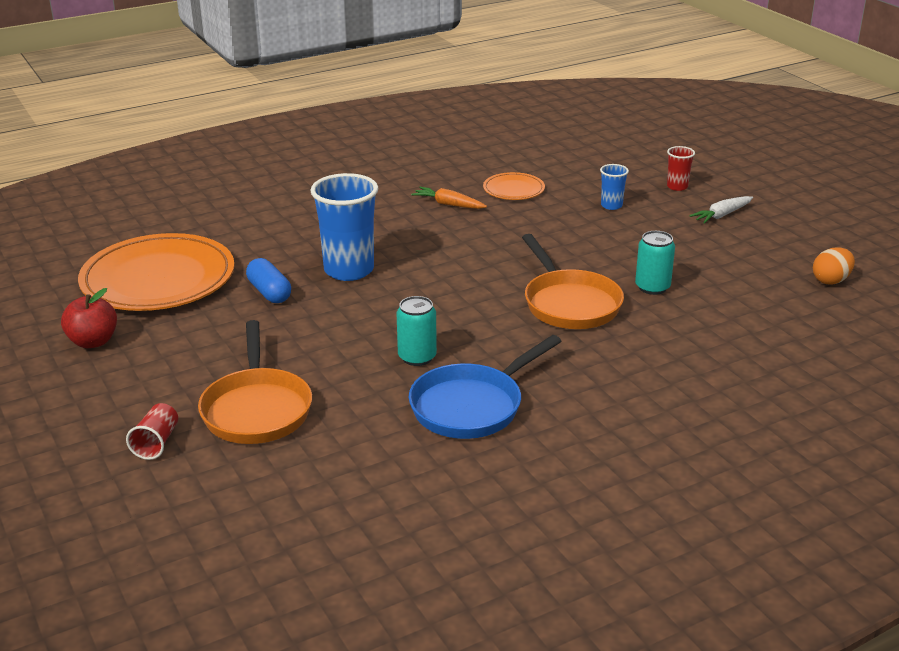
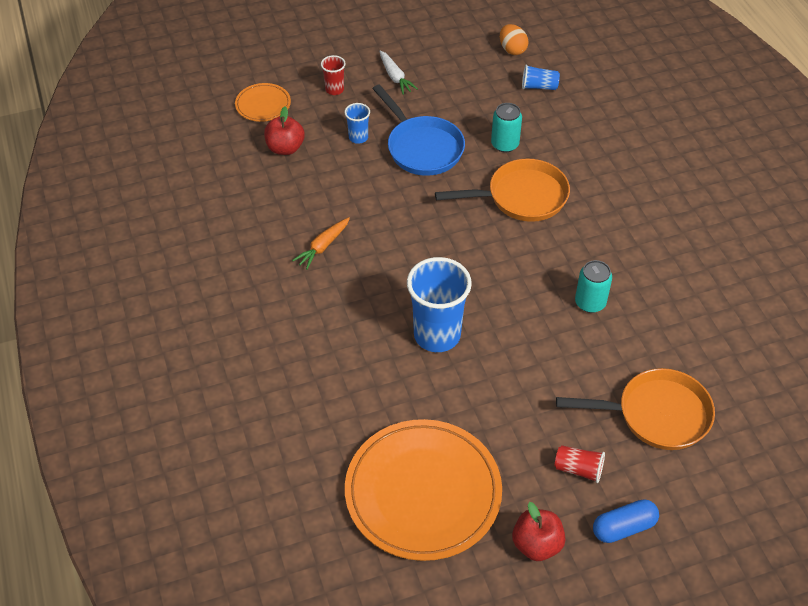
camera: 80 degrees left, 20 degrees up
red cup [126,403,178,460] -> red cup moved to [555,445,605,483]
blue capsule [246,258,291,303] -> blue capsule moved to [593,499,659,543]
blue pan [409,335,561,439] -> blue pan moved to [373,84,465,176]
orange plate [483,172,545,200] -> orange plate moved to [235,83,291,122]
none -> red apple [264,107,305,155]
none -> blue cup [522,65,560,90]

